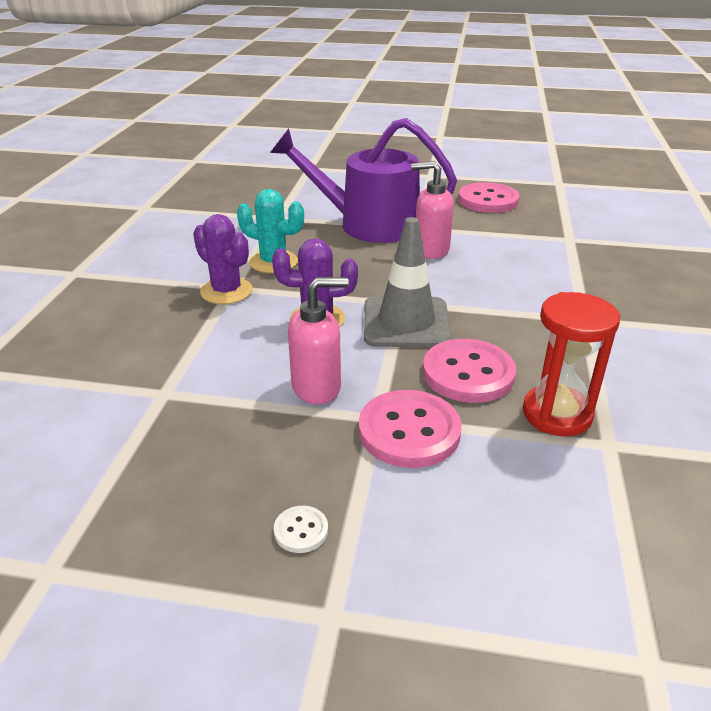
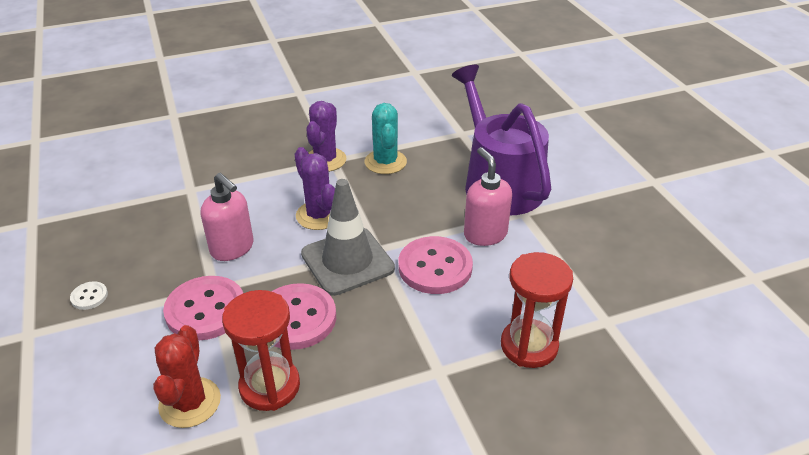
camera: 60 degrees right, 5 degrees up
pink button [458,182,520,213] -> pink button moved to [398,236,473,294]
none -> red cactus [153,325,221,428]
none -> red hourglass [501,252,573,368]

